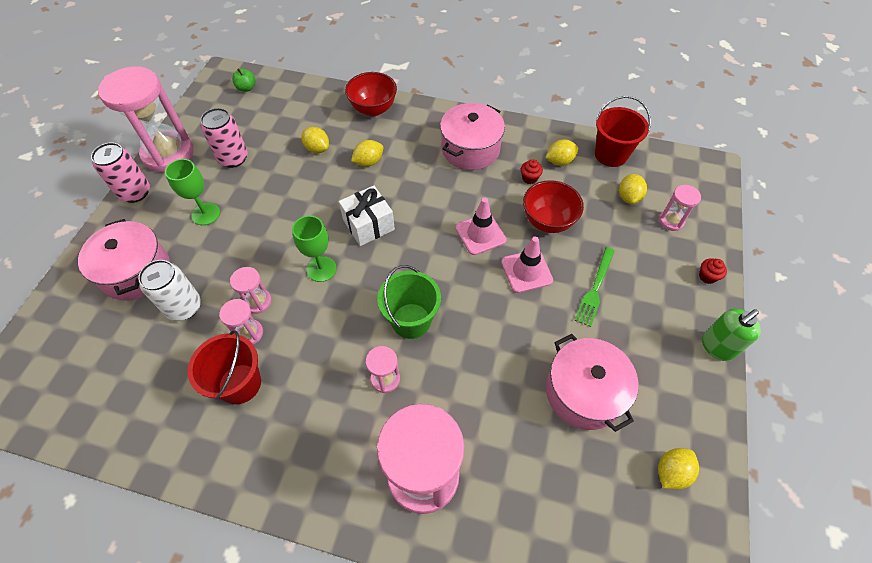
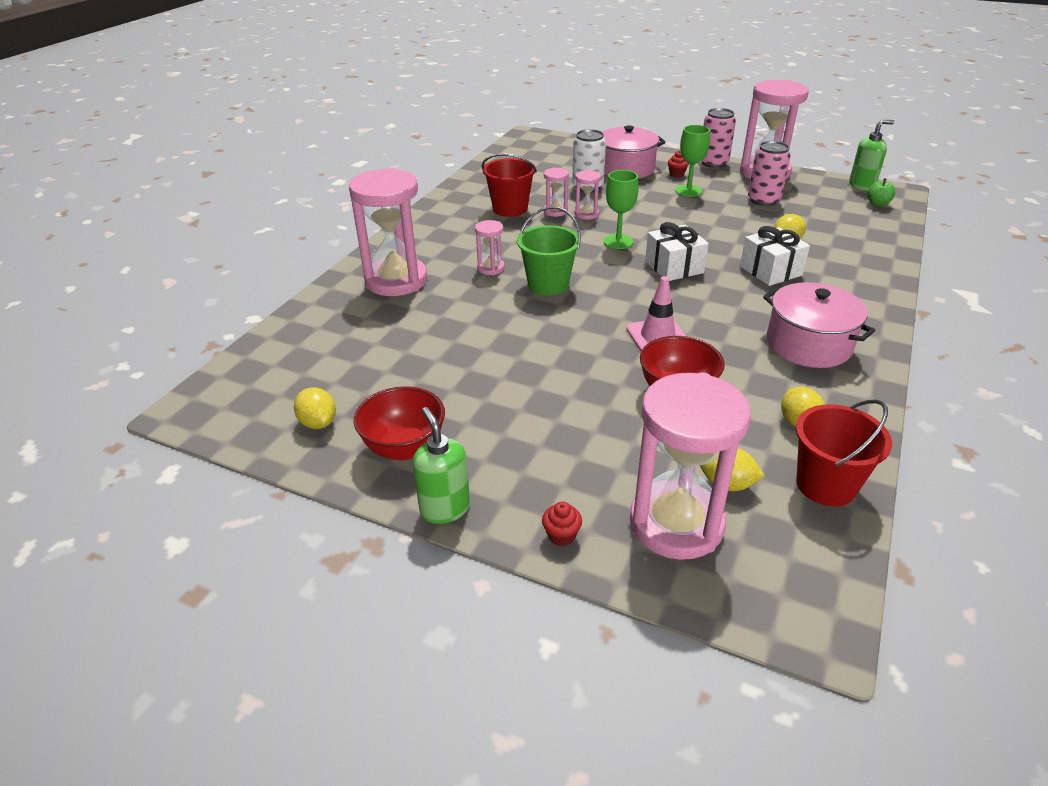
camera: 100 degrees right, 20 degrees down
red bowl [345,72,397,116] -> red bowl moved to [354,386,445,461]
yellow lemon [351,140,383,167] -> white gift [740,226,810,286]
pink traffic cone [501,236,553,293] -> none
red cupcake [521,159,543,184] -> red cupcake moved to [668,151,689,177]
pink pot [546,334,638,432] -> none
green fork [575,247,615,327] -> none
pink hourglass [659,185,701,231] -> pink hourglass [630,372,751,560], size x2.21
none -> green soap dispenser [849,119,894,191]

